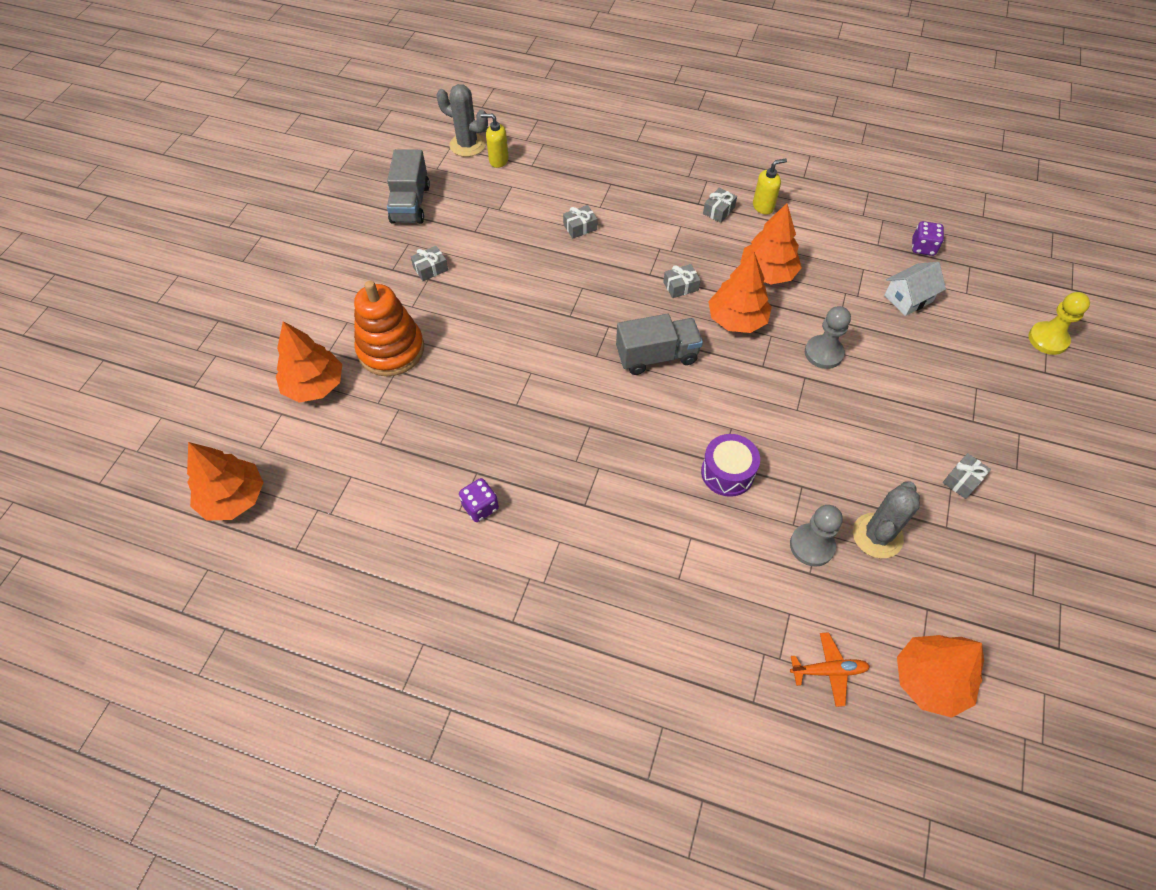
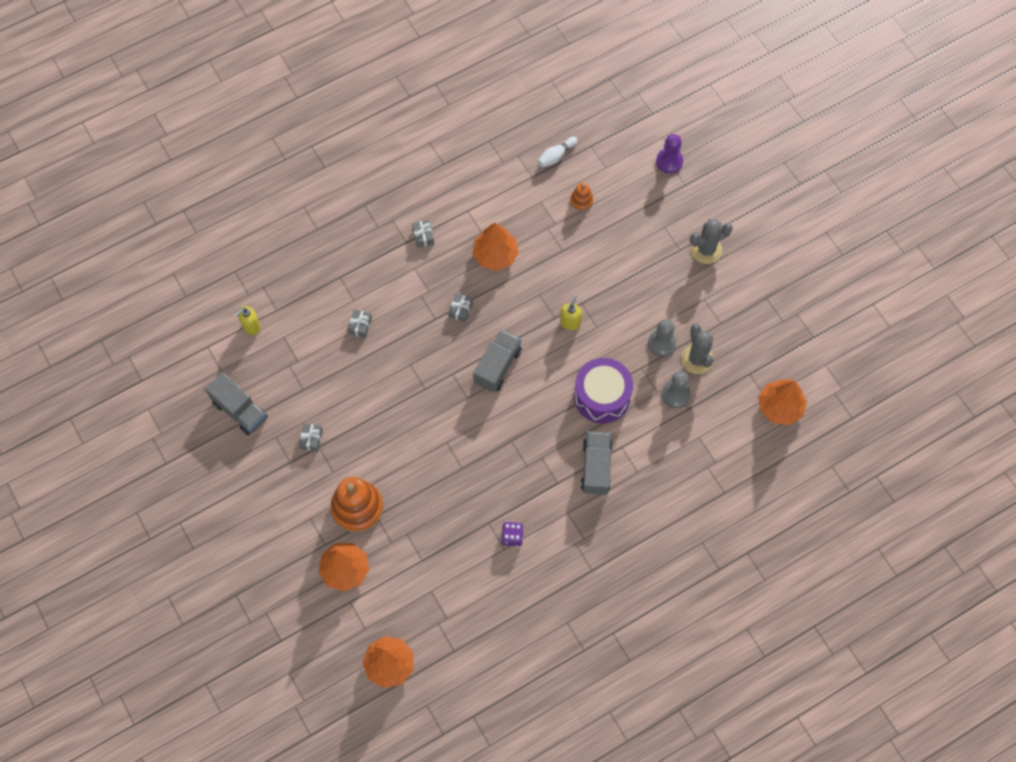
camera: 50 degrees left, 10 degrees up
grey cactus [436,84,488,157] -> grey cactus moved to [690,219,733,264]
purple drum [701,434,760,497] -> purple drum [574,358,633,423], size x1.55
orange tree [708,252,772,333] -> none
yellow soap dispenser [753,158,787,215] -> yellow soap dispenser moved to [560,294,582,330]
orange plane [790,632,870,707] -> none
grey pawn [805,306,851,369] -> grey pawn moved to [648,319,676,357]
white house [884,262,946,316] -> orange stacking toy [570,183,593,211]
purple dice [912,221,944,256] -> white bowling pin [538,137,578,167]
grey gift [943,453,991,499] -> none
yellow pawn [1028,292,1090,355] -> purple pawn [656,134,683,174]
none -> grey truck [581,431,613,495]

